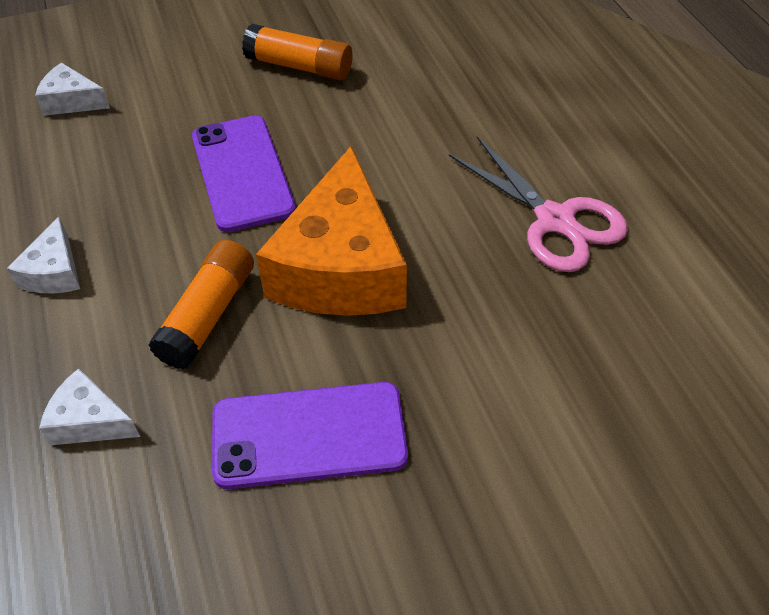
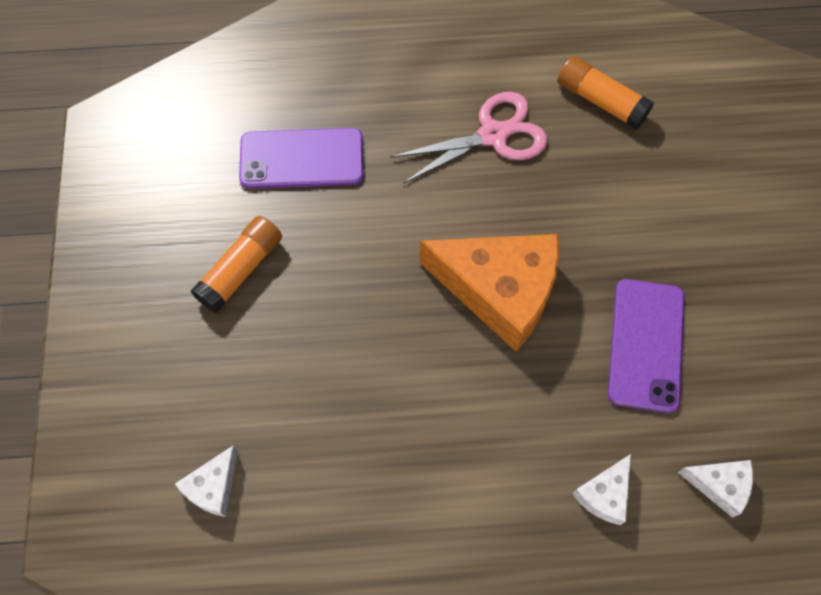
camera: 75 degrees left, 15 degrees up
white cheese [7,216,80,294] -> white cheese moved to [678,460,753,518]
orange glue stick [148,240,254,370] -> orange glue stick moved to [557,56,654,129]
purple phone [192,116,296,232] -> purple phone moved to [239,128,364,189]

